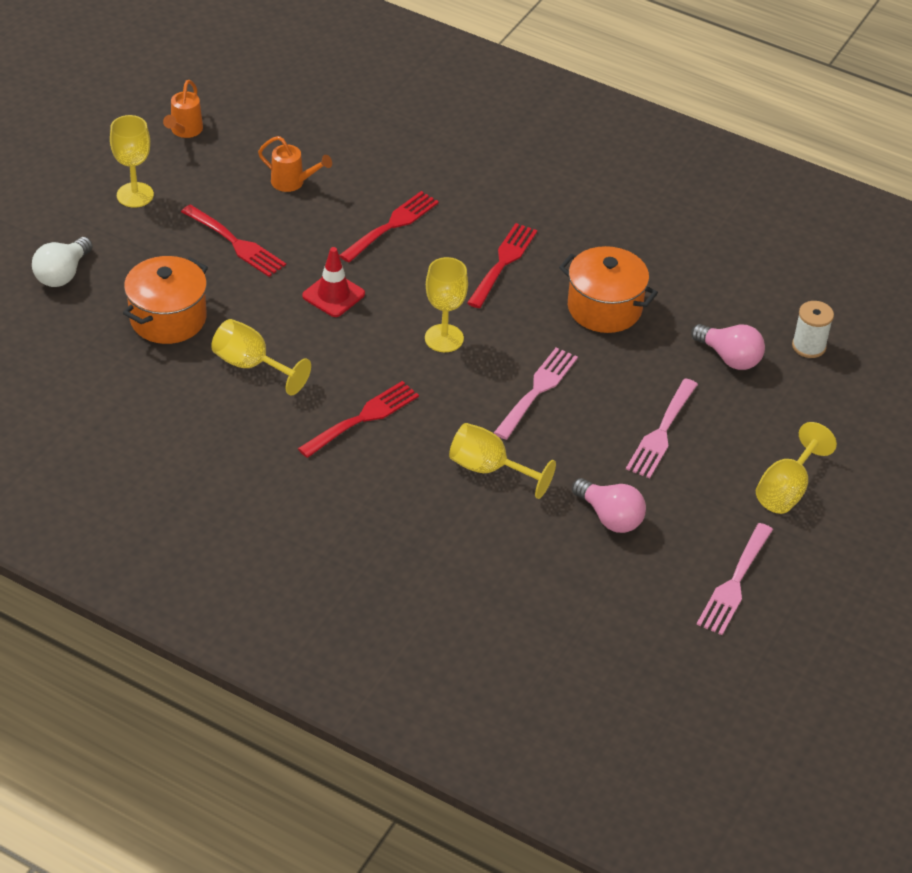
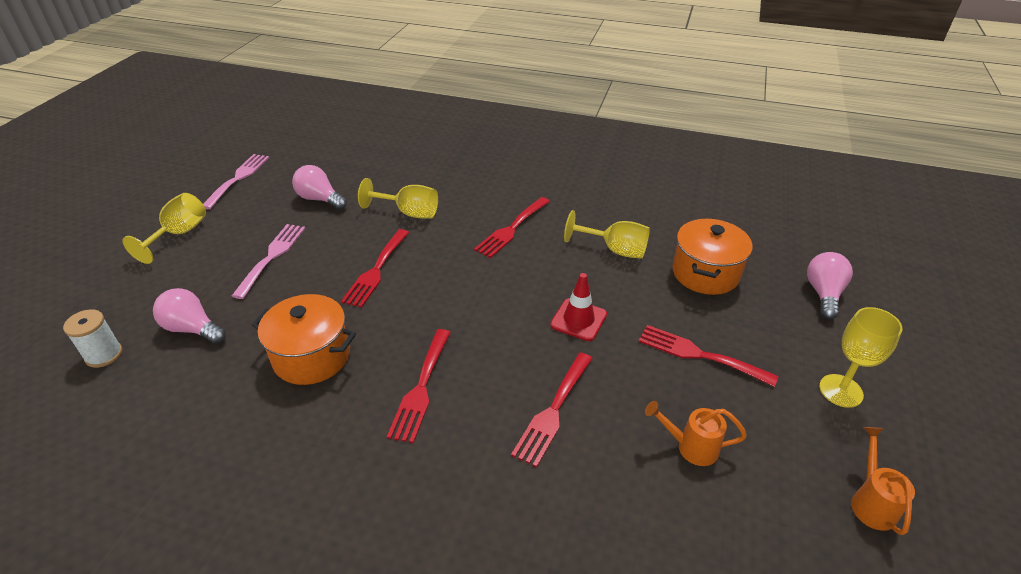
camera: 170 degrees right, 5 degrees down
white light bulb [32,237,93,287] -> pink light bulb [807,252,853,319]
yellow goblet [425,257,468,352] -> none
pink fork [494,348,578,440] -> red fork [341,229,409,308]

